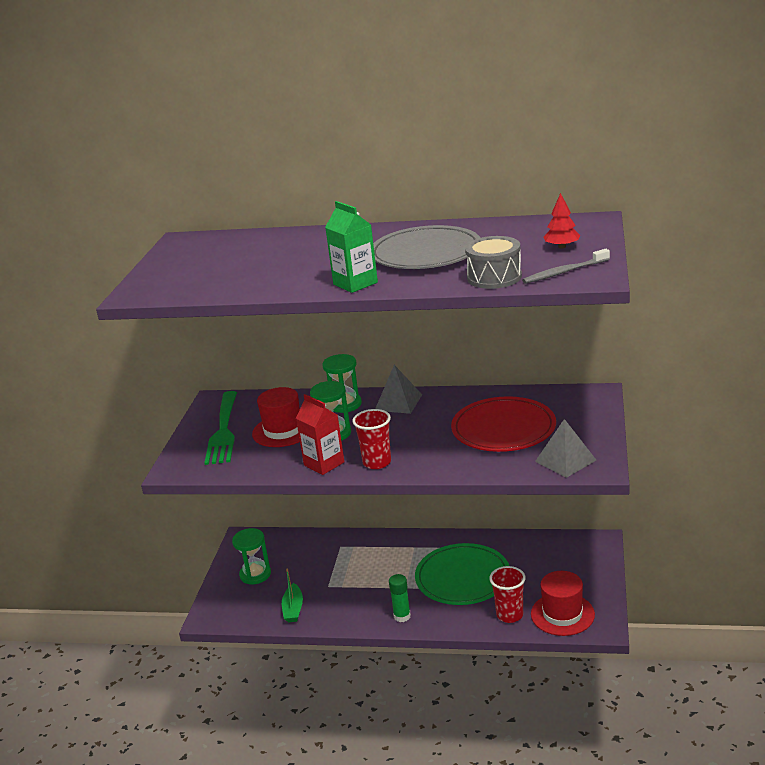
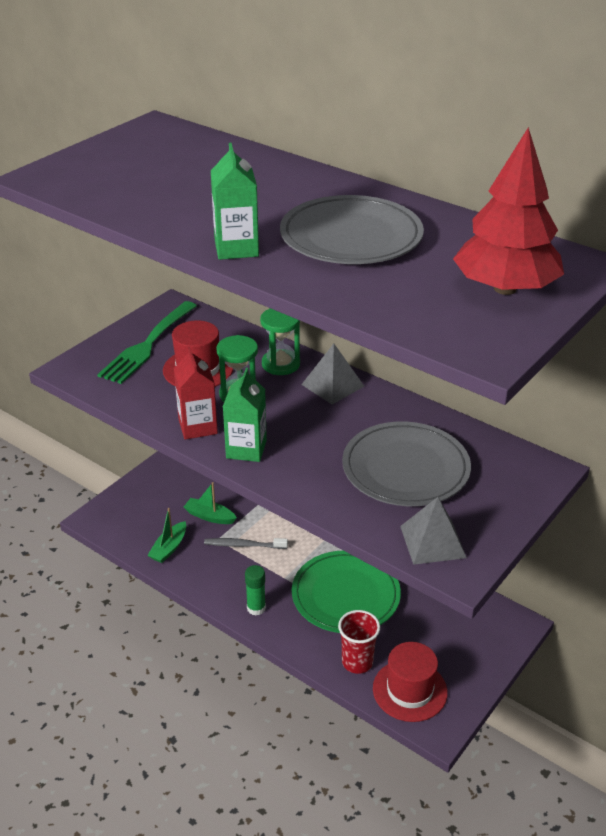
camera: 25 degrees right, 10 degrees up
green hourglass [232,528,271,585] -> none
red cup [352,409,391,469] -> green carton [223,368,267,462]
red plate [451,396,556,452] -> grey plate [342,421,471,506]
grey drum [465,236,522,289] -> none
grey toothbrush [522,249,610,284] -> grey toothbrush moved to [204,538,288,549]
red tree [544,193,580,249] -> red tree [453,127,564,295], size x2.20
none -> green boat [184,482,237,524]

